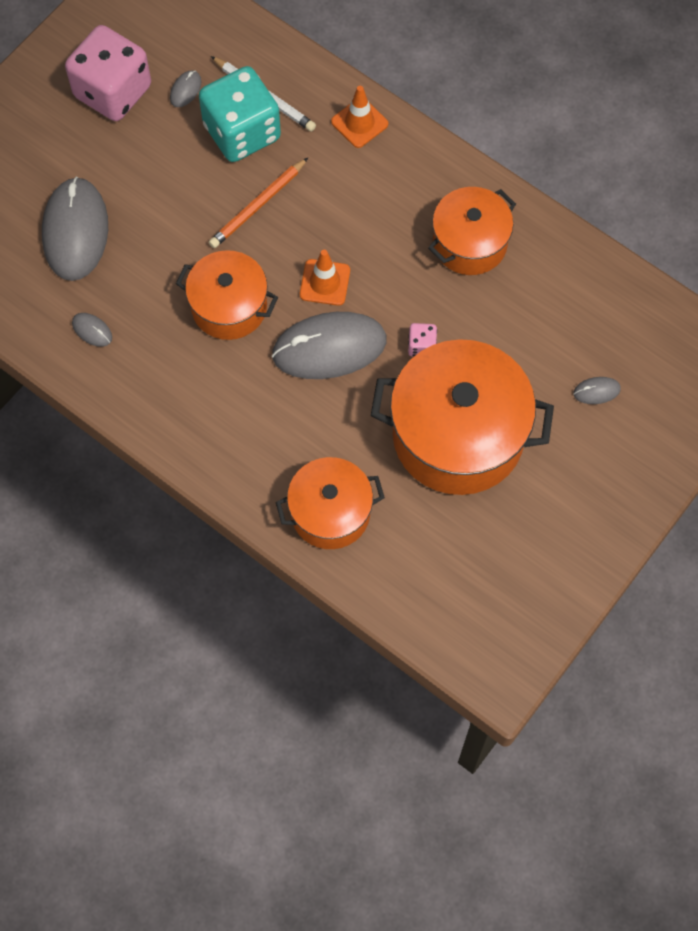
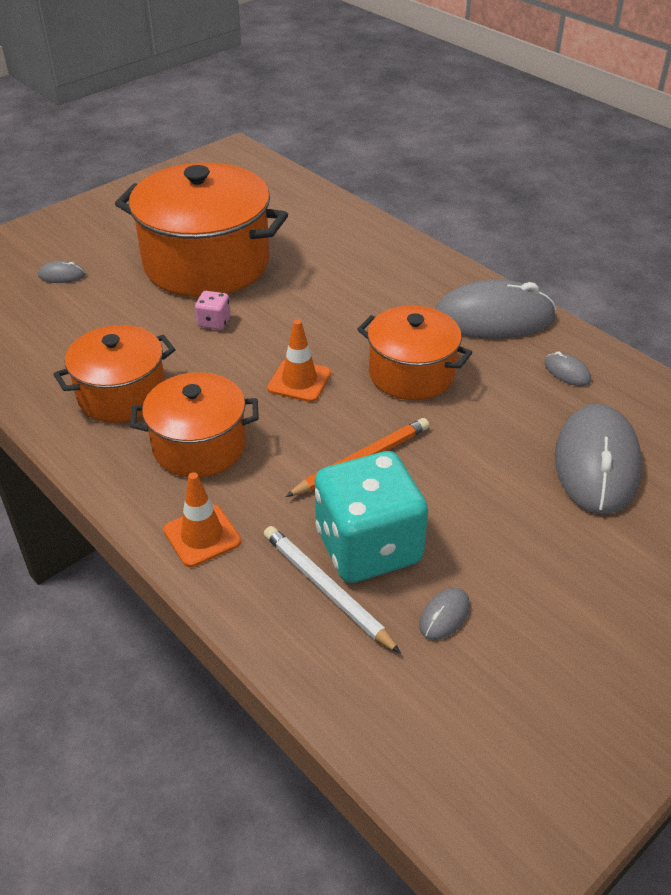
camera: 170 degrees left, 25 degrees down
pink dice [65,25,151,121] -> none
grey mouse [272,312,387,379] -> grey mouse moved to [436,279,556,339]
orange pot [276,457,385,549] -> orange pot moved to [130,372,259,477]

